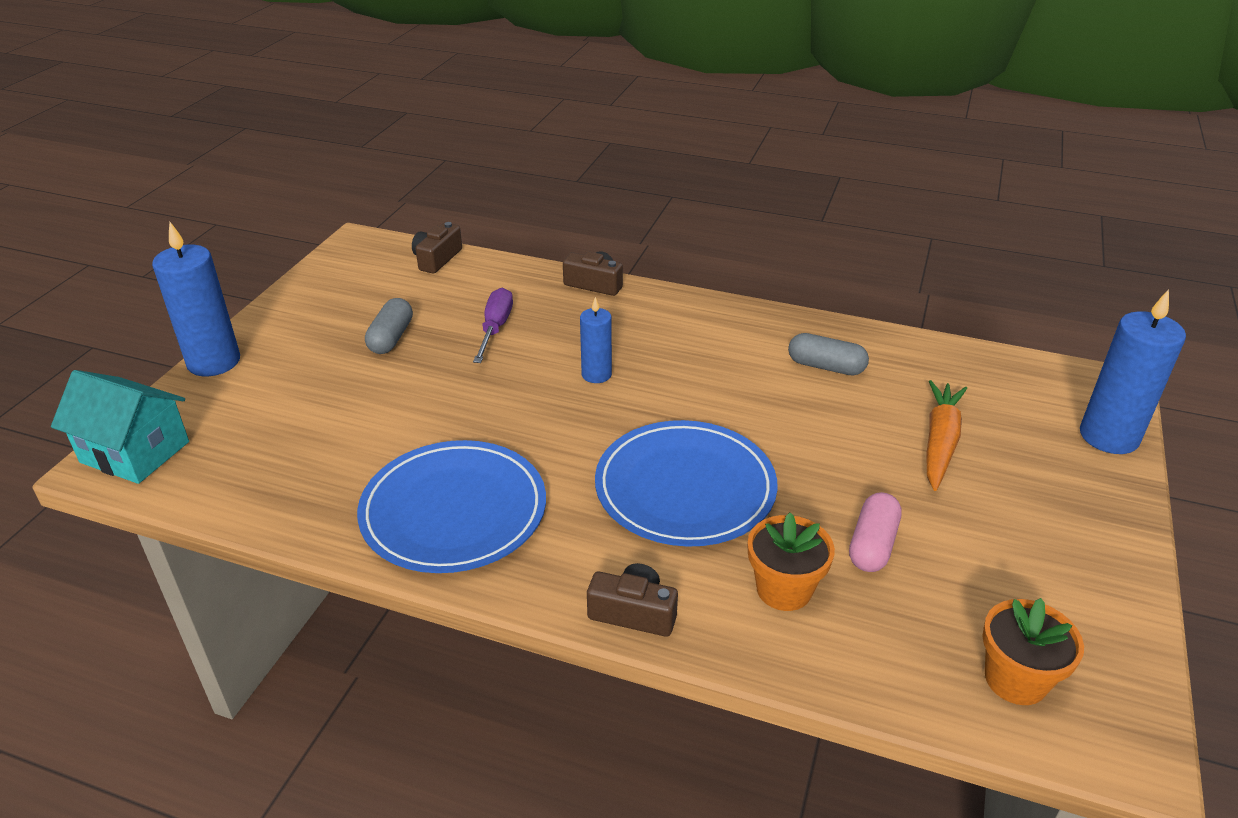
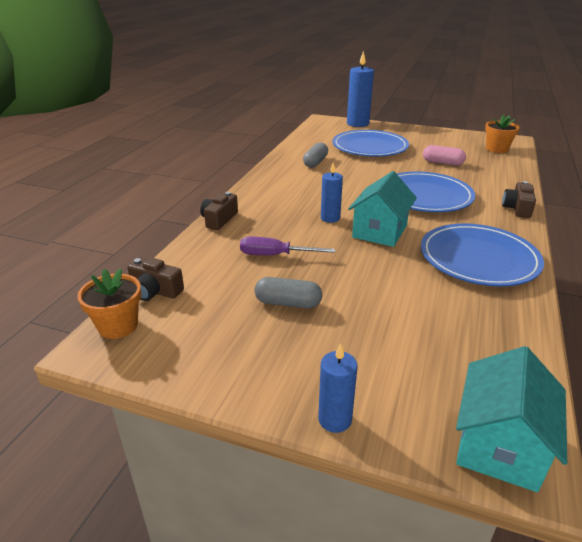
camera: 90 degrees left, 5 degrees down
blue candle [152,222,240,376] -> blue candle [318,343,358,433], size x0.58
orange flower pot [748,513,835,611] -> orange flower pot moved to [77,268,141,339]
orange carrot [926,380,967,491] -> blue plate [332,130,409,157]
none -> turquoise house [348,171,417,247]

